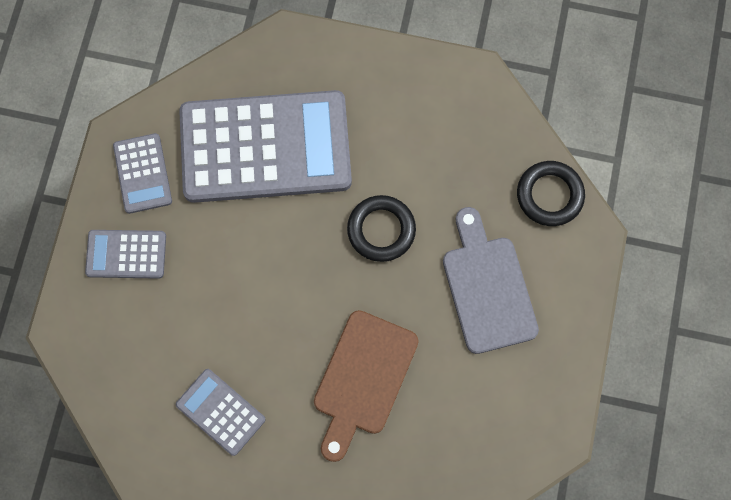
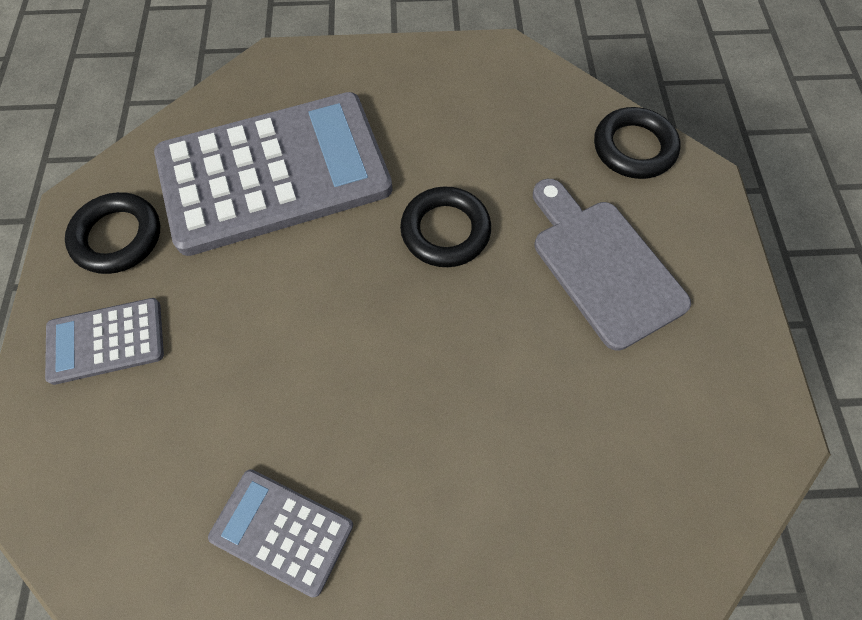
camera: 15 degrees left, 10 degrees down
grey calculator [113,133,172,214] -> black ring [65,192,160,274]
brown cutting board [314,310,419,462] -> none

